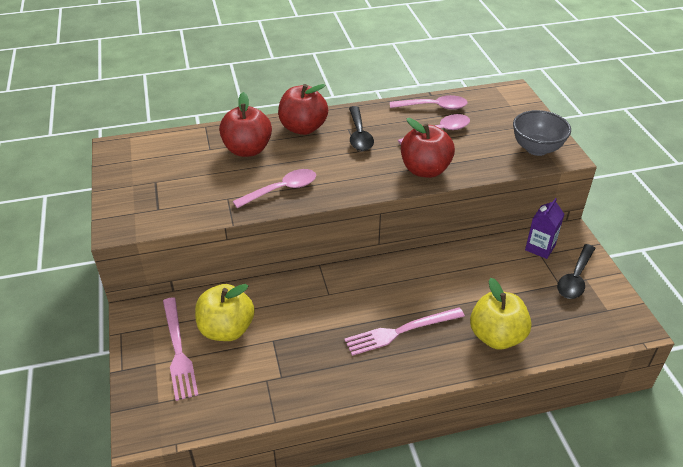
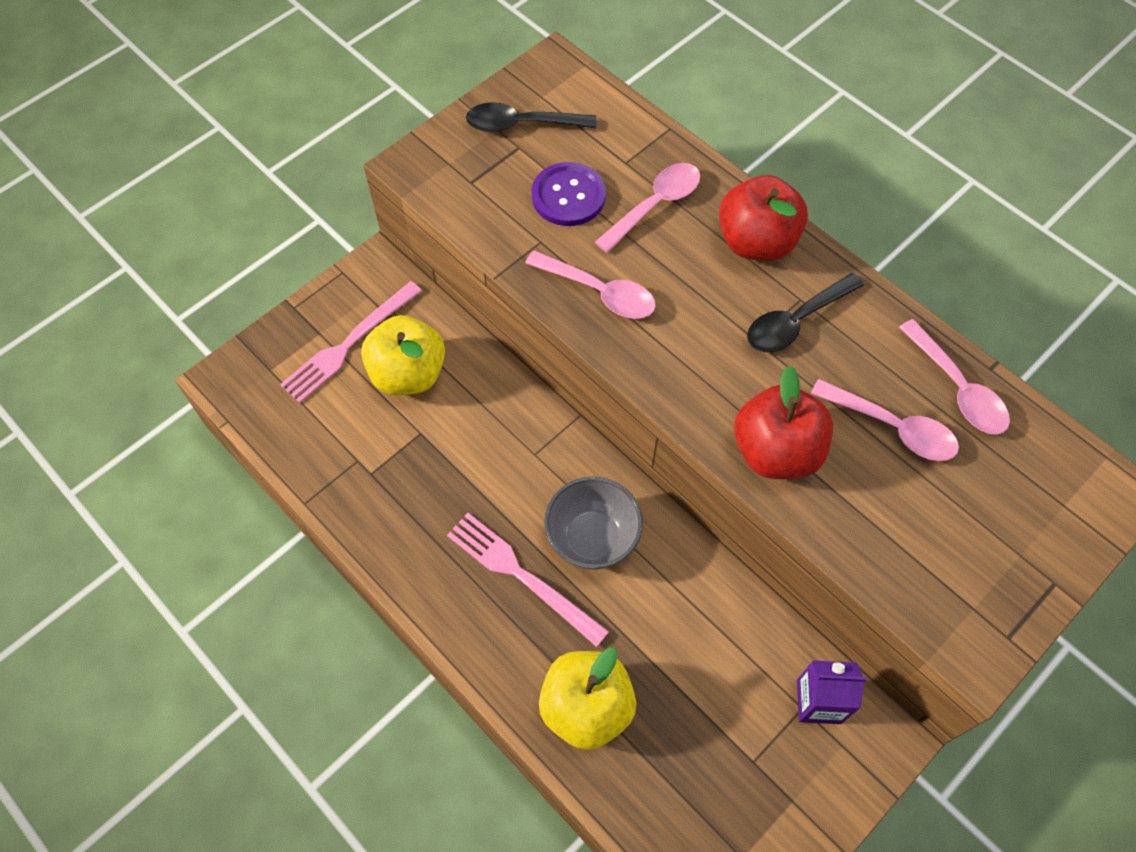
camera: 60 degrees right, 20 degrees up
red apple [219,92,272,157] -> pink spoon [595,163,700,253]
grey bowl [513,110,571,156] -> grey bowl moved to [544,477,643,570]
black spoon [557,244,595,299] -> black spoon moved to [466,102,596,132]
none -> purple button [532,162,606,226]

